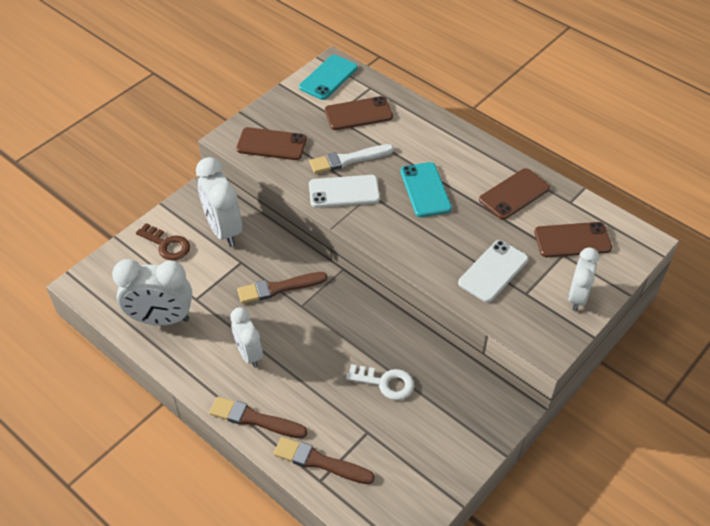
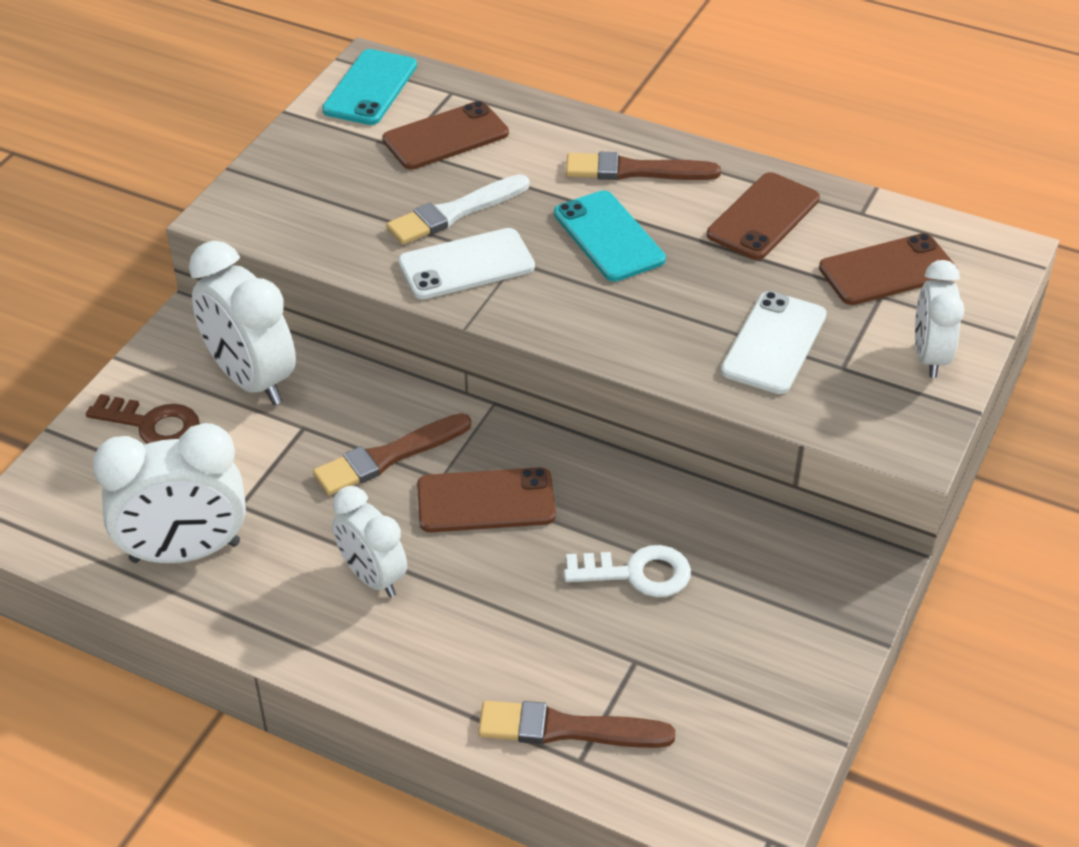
camera: 15 degrees left, 5 degrees down
brown brush [209,397,307,438] -> brown brush moved to [566,152,721,180]
brown phone [236,127,307,160] -> brown phone moved to [417,467,556,532]

